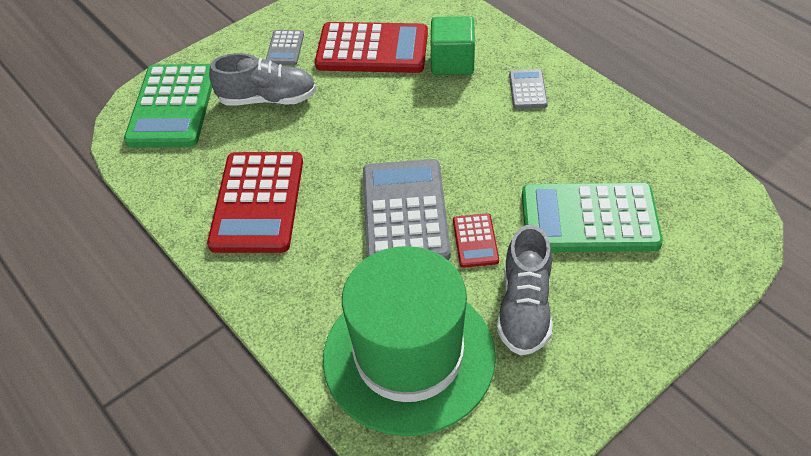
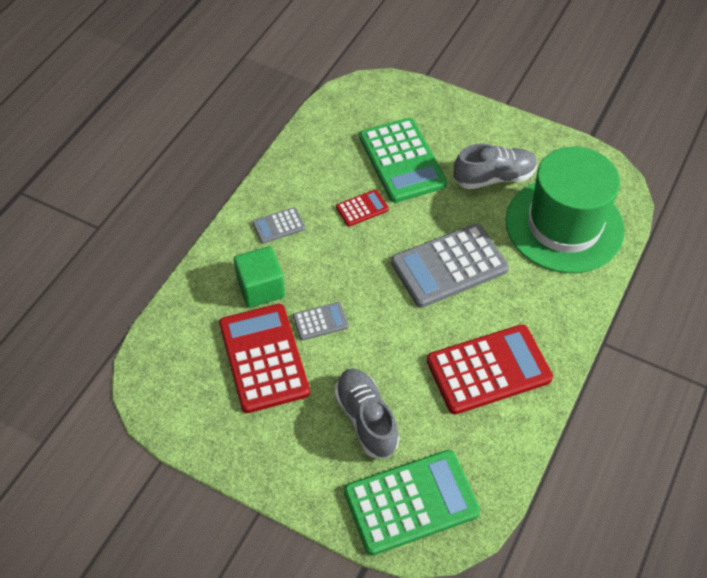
camera: 115 degrees left, 5 degrees up
grey calculator [266,30,304,65] -> grey calculator moved to [293,302,349,340]
red calculator [453,213,499,268] -> red calculator moved to [336,190,389,227]

